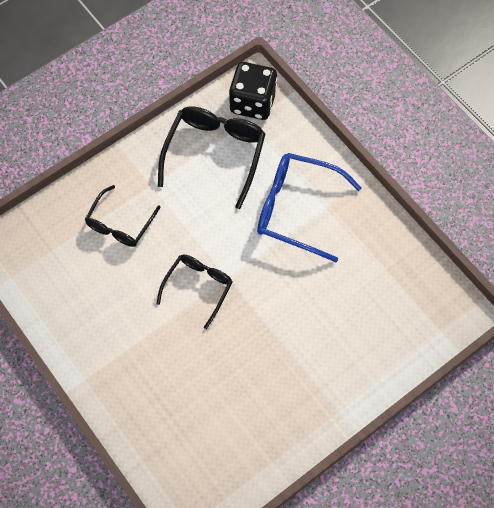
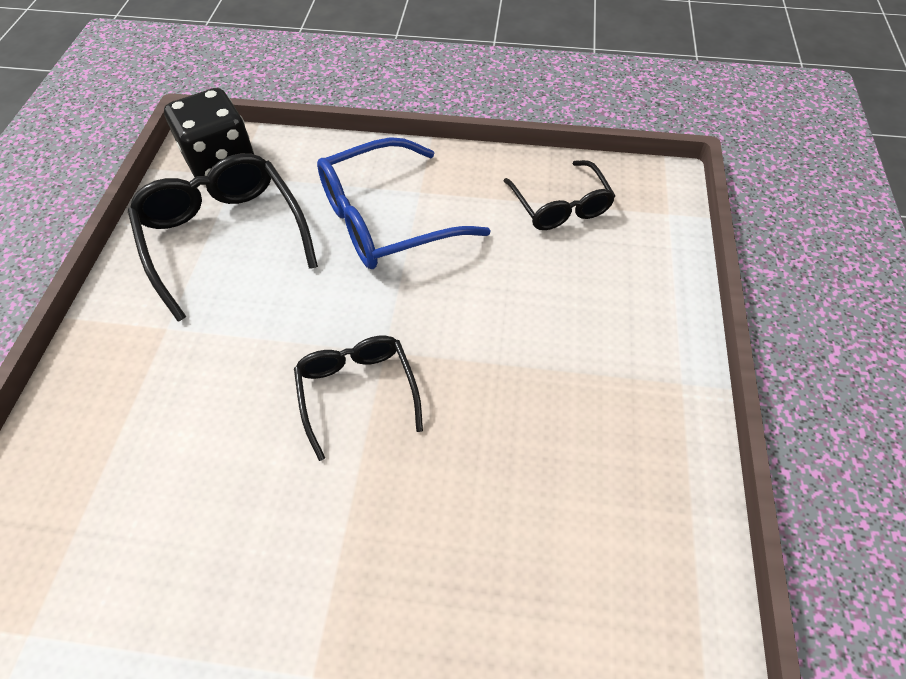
camera: 45 degrees left, 10 degrees down
black glasses [85,185,161,247] -> black glasses moved to [504,160,615,230]

